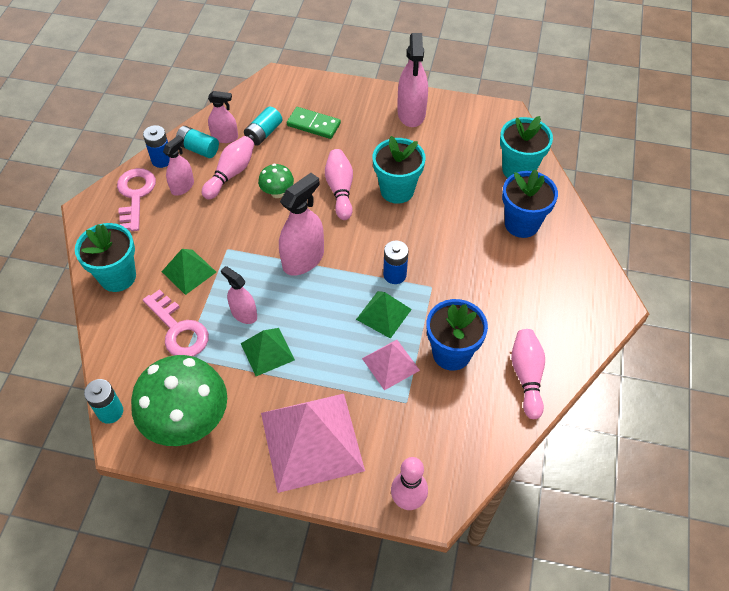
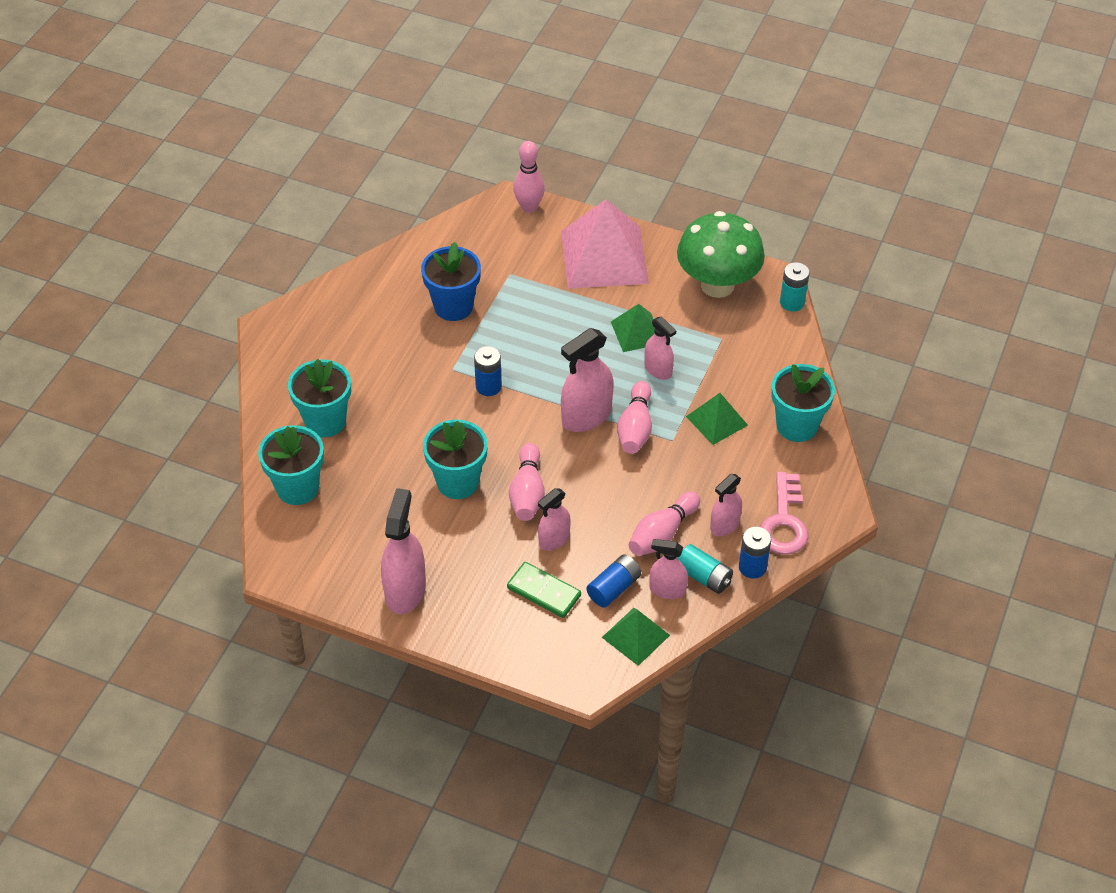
camera: 170 degrees left, 5 degrees down
pink key [143,289,209,357] -> none
turquoise battery [244,106,282,145] -> blue battery [587,555,641,608]
green mushroom [258,164,294,198] -> none
green pyramid [356,291,412,339] -> green pyramid moved to [602,608,670,666]
pink pyramid [362,340,420,390] -> none
blue flower pot [502,169,558,238] -> turquoise flower pot [288,359,351,437]
pink bowling pin [511,329,545,419] -> pink bowling pin moved to [617,381,652,454]
none -> pink spray bottle [538,488,571,551]

